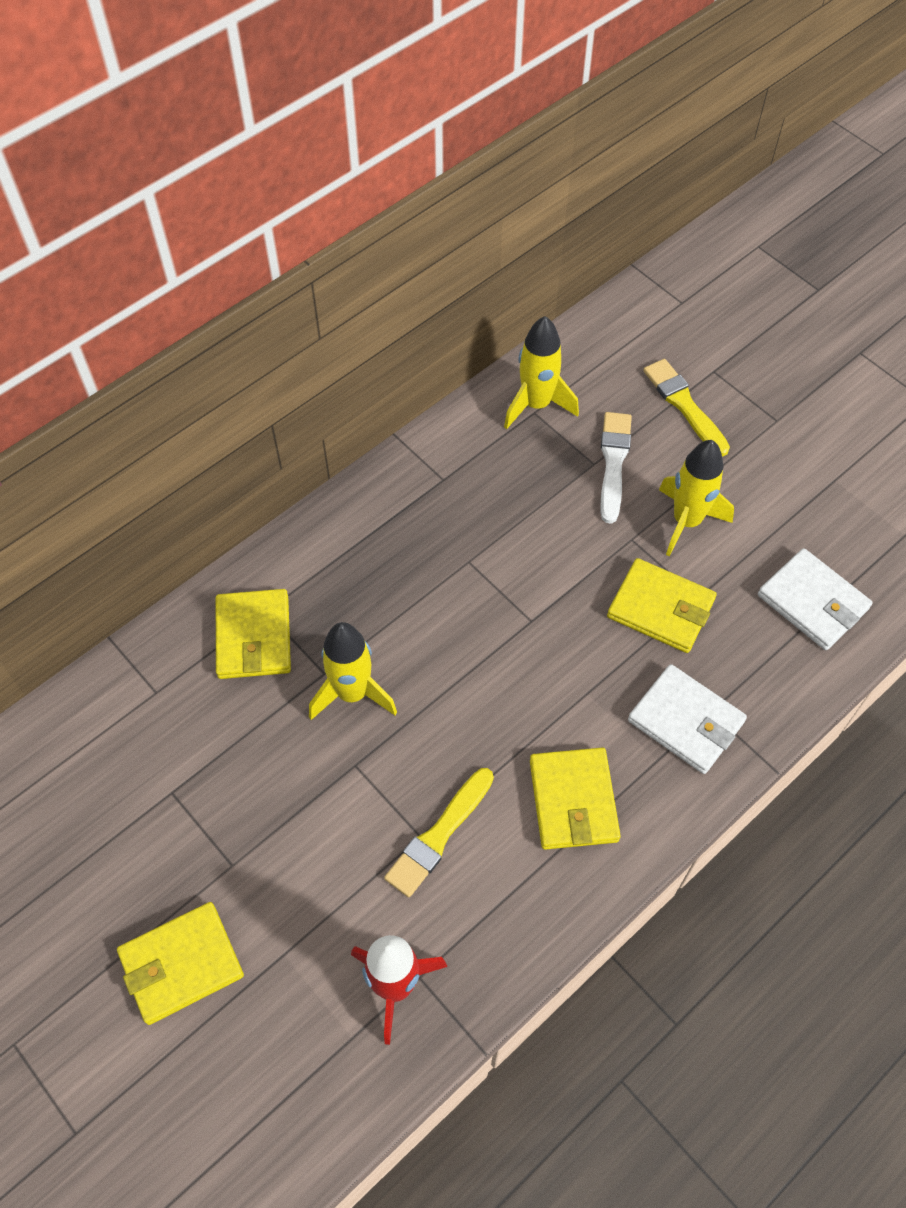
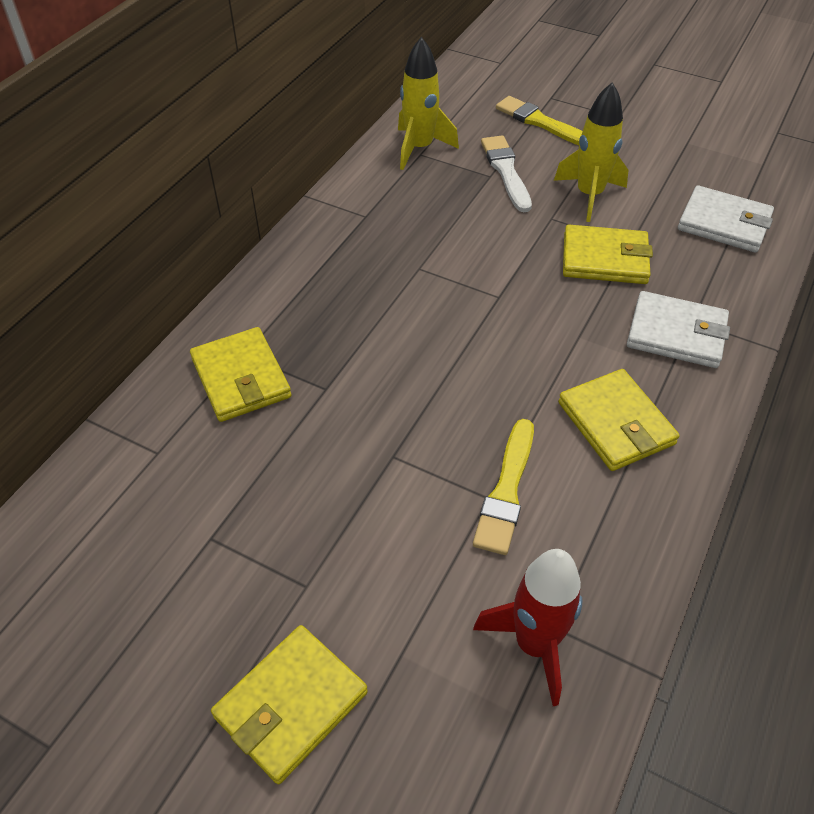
camera: 20 degrees left, 10 degrees down
yellow rocket [309,622,397,720] -> none

